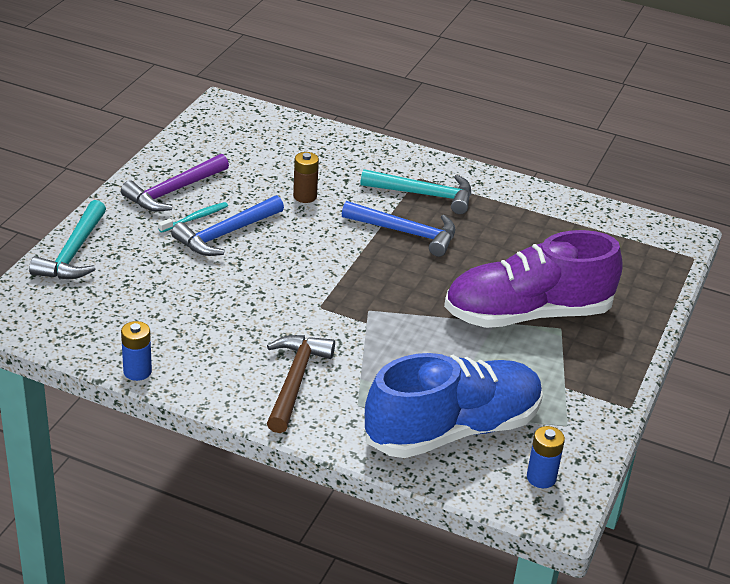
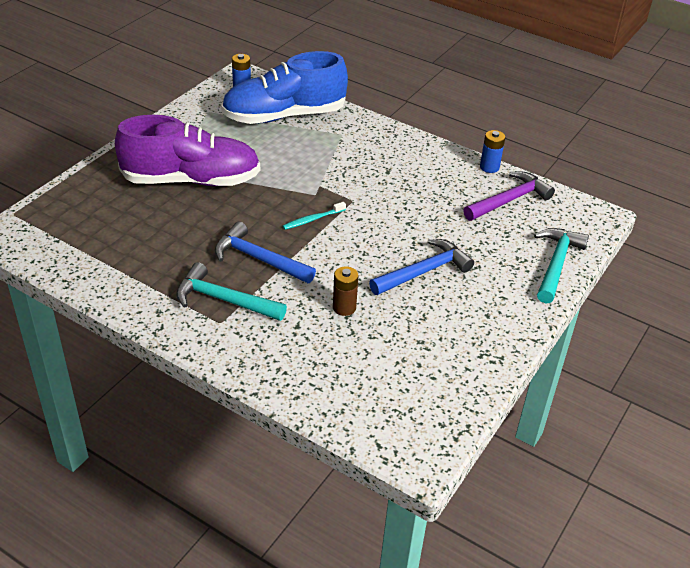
camera: 170 degrees left, 5 degrees up
purple hammer [121,154,229,212] -> purple hammer moved to [463,171,555,221]
turquoise toothbrush [158,202,228,233] -> turquoise toothbrush moved to [283,202,346,230]
brown hammer [267,335,335,433] -> none

